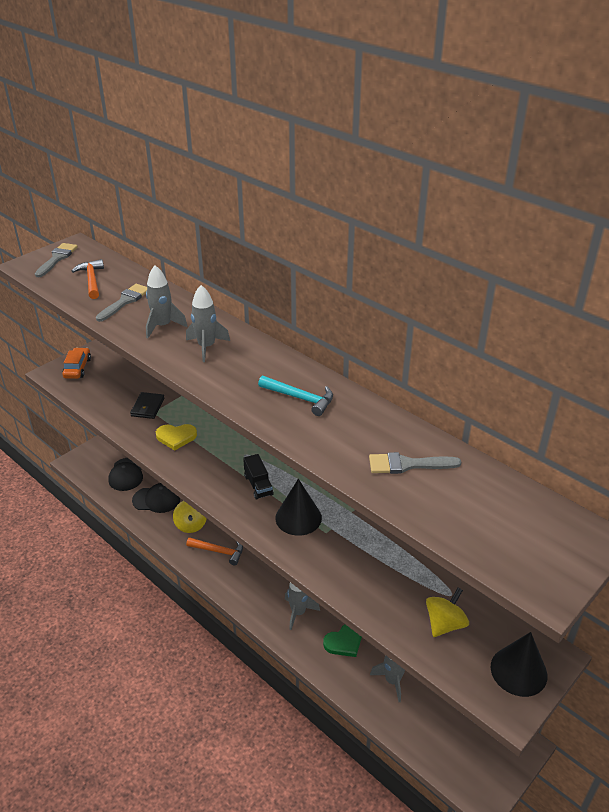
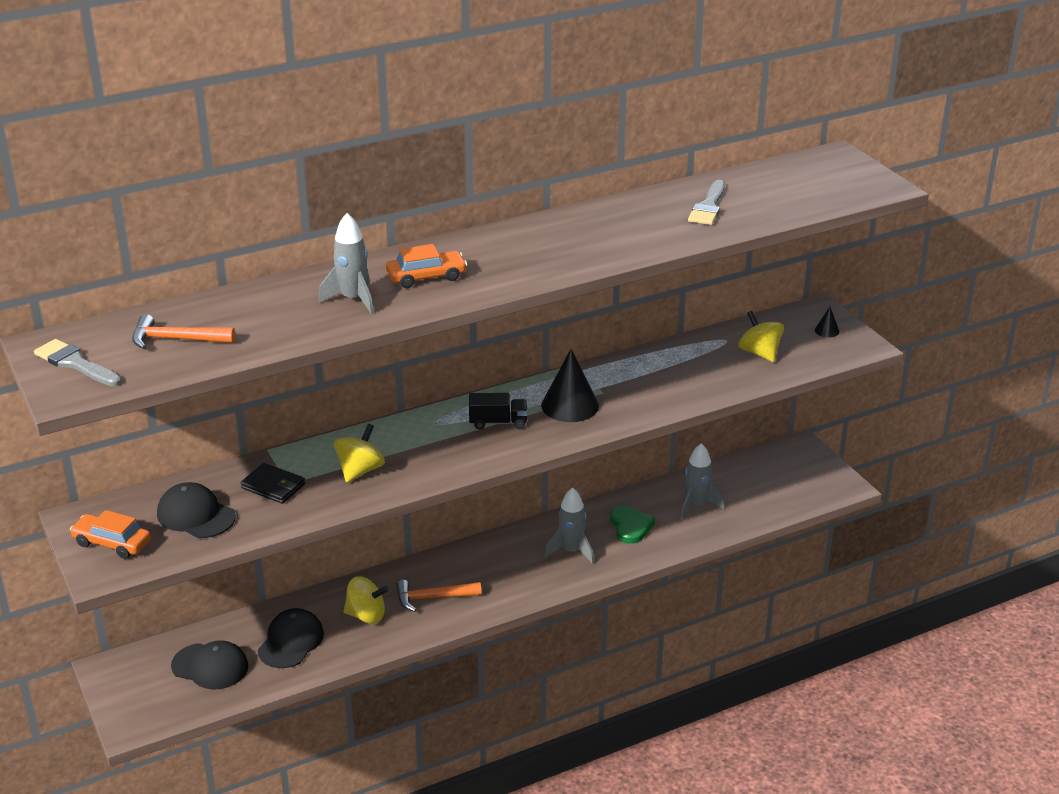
camera: 70 degrees left, 5 degrees down
grey brush [96,284,147,322] -> none
yellow heart [156,424,197,451] -> yellow spinning top [334,424,385,482]
grey rocket [186,285,230,362] -> orange car [386,244,467,288]
orange hammer [186,537,243,566] -> orange hammer turned 135 degrees counterclockwise [396,580,482,612]
turquoise hammer [258,376,333,416] -> none
black cone [491,632,547,697] -> black cone [815,307,839,337], size x0.46
none -> black cap [157,482,236,538]

